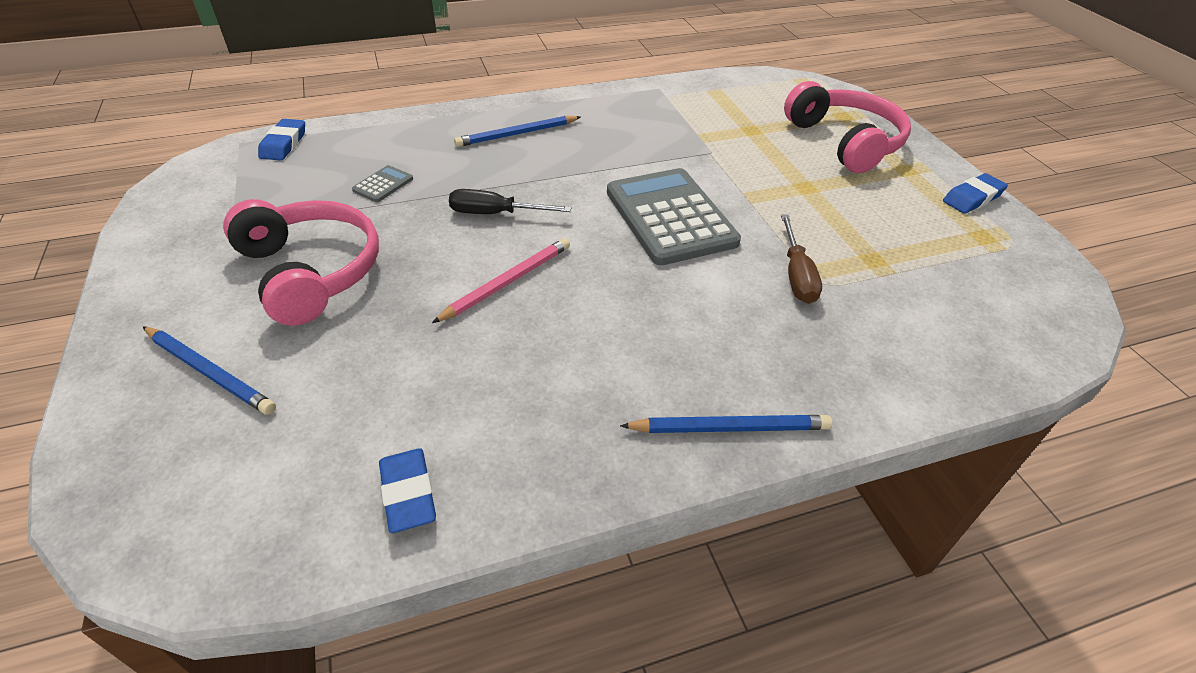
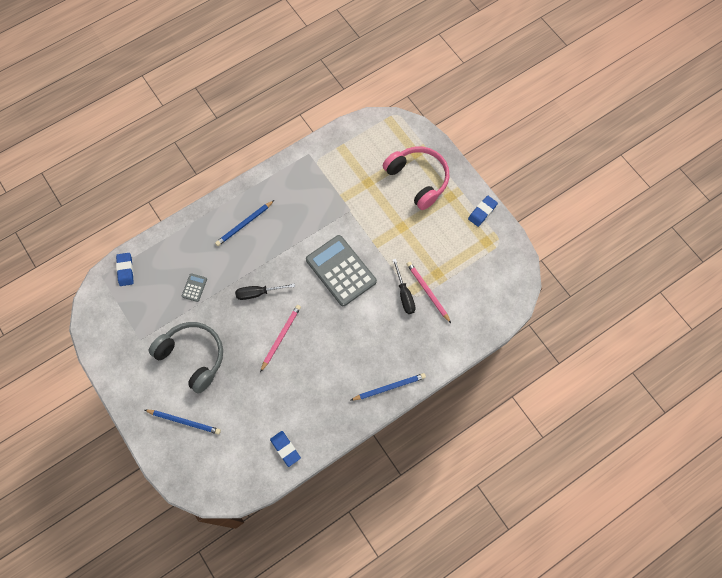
camera: 15 degrees left, 25 degrees up
pink headphones [223,199,379,326] -> grey headphones [149,322,223,394]
brown screwdriver [781,214,822,304] -> black screwdriver [393,259,416,314]
none -> pink pencil [407,262,451,323]

